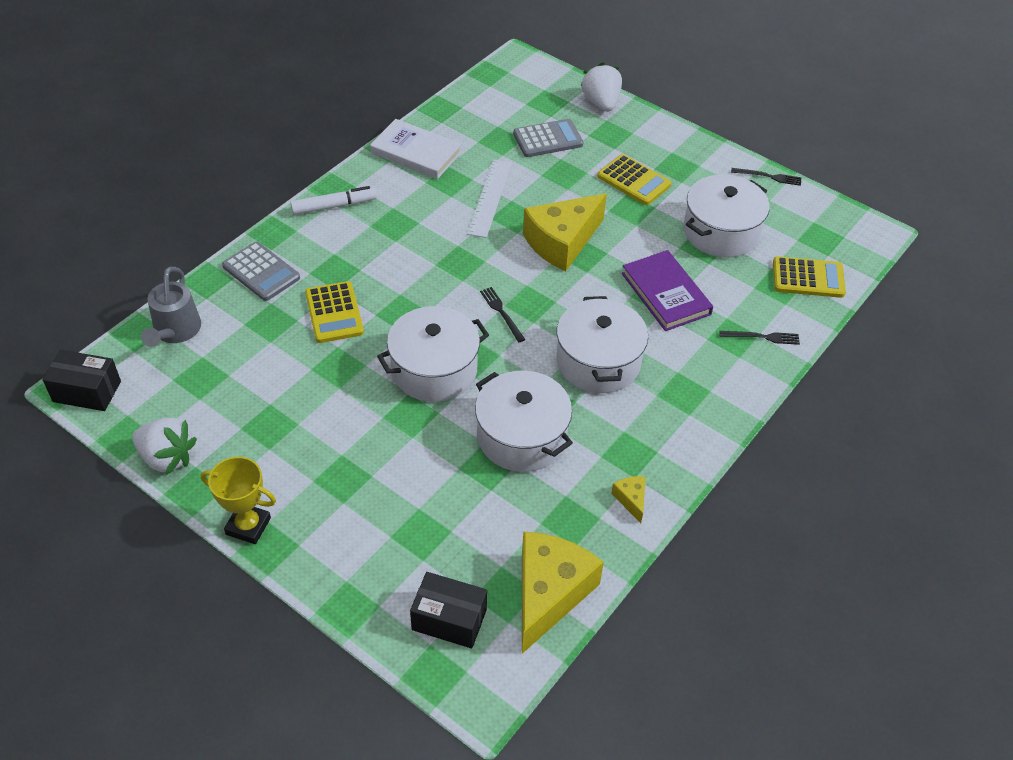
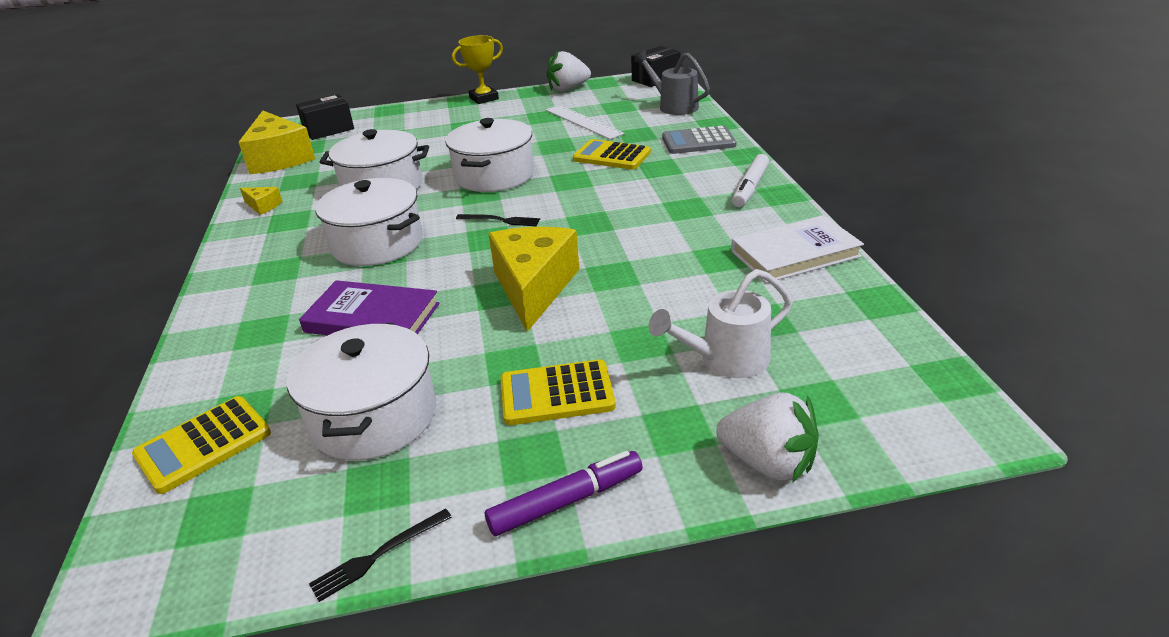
camera: 135 degrees right, 15 degrees down
white ruler [467,160,512,238] -> white ruler moved to [546,105,625,139]
grey calculator [513,119,583,157] -> white watering can [649,269,793,378]
black fork [719,331,800,345] -> none
none -> purple marker [485,451,643,536]

